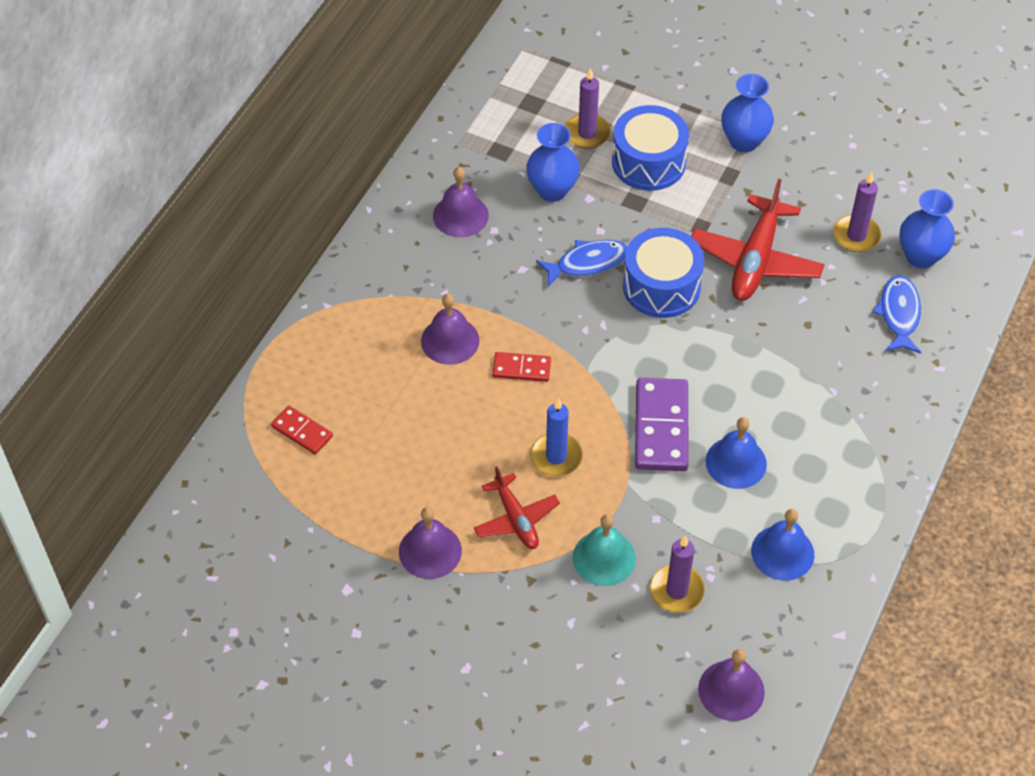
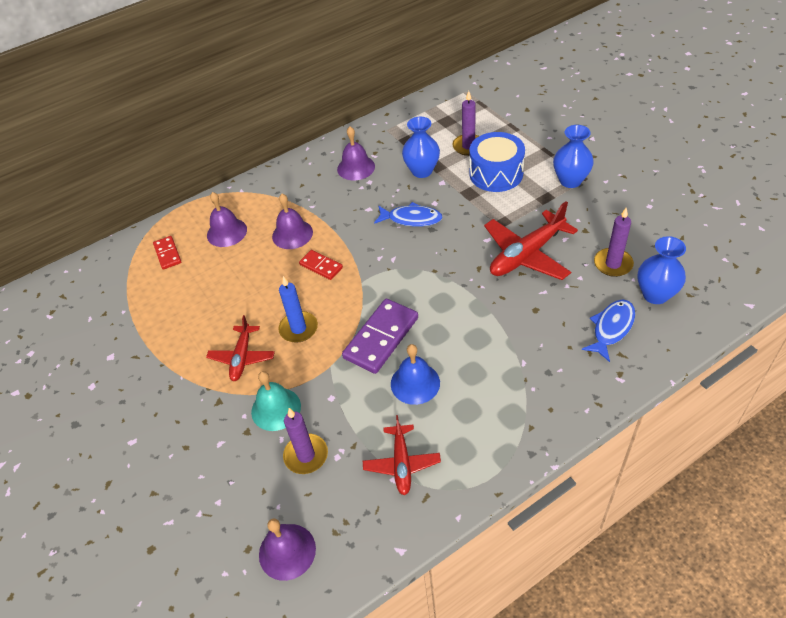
camera: 35 degrees right, 5 degrees down
purple bell [399,507,462,579] -> purple bell moved to [207,192,247,247]
blue drum [623,228,704,318] -> none
blue bell [751,509,814,581] -> red plane [363,415,441,496]

